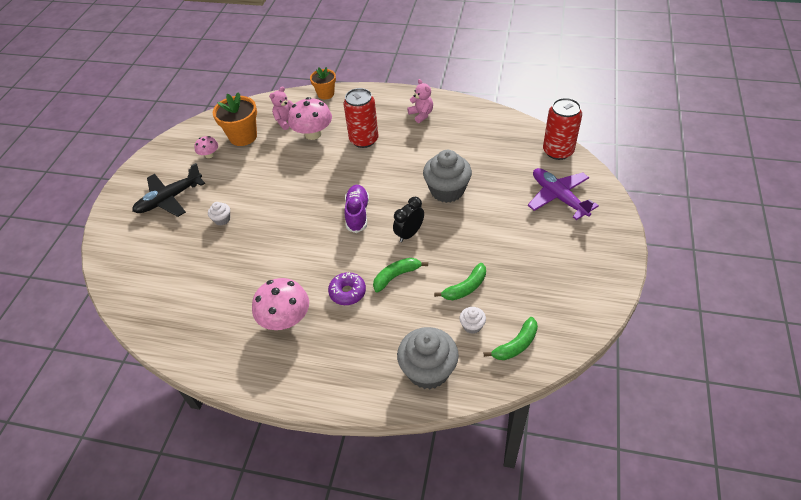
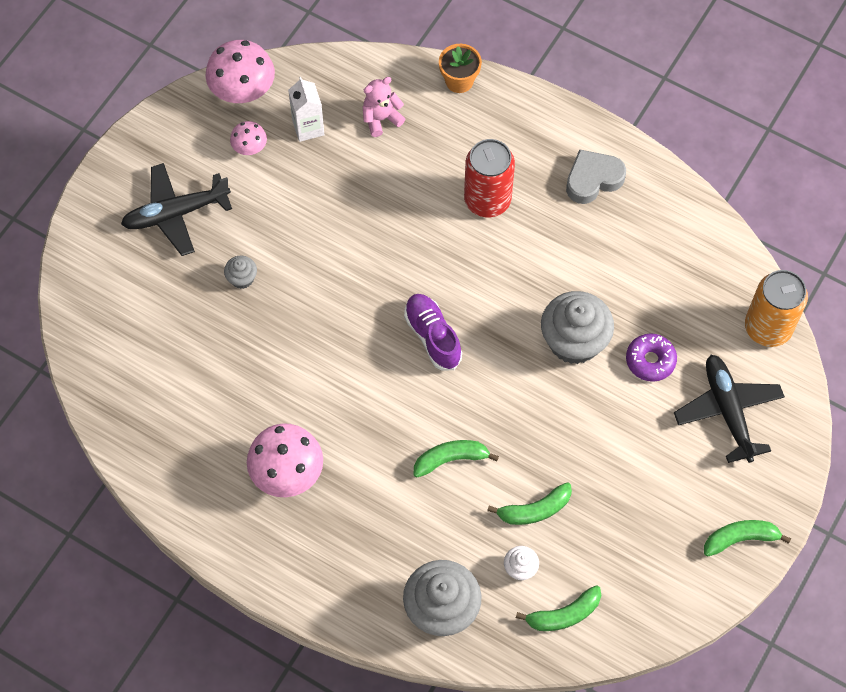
camera: 15 degrees right, 15 degrees up
white cupcake [208,202,230,226] -> grey cupcake [224,256,257,289]
orange flower pot [213,92,257,146] -> white carton [288,77,324,142]
pink mushroom [288,97,332,140] -> pink mushroom moved to [206,40,275,103]
purple donut [328,272,366,305] -> purple donut moved to [626,334,677,382]
purple shoe [344,185,369,233] -> purple shoe turned 45 degrees counterclockwise [404,294,462,370]
black clock [393,197,424,242] -> none
pink teddy bear [407,79,433,123] -> grey heart [566,149,626,204]
purple plane [528,168,599,220] -> black plane [674,355,785,463]
red can [543,98,582,160] -> orange can [745,270,808,347]
none -> green banana [704,520,791,556]

